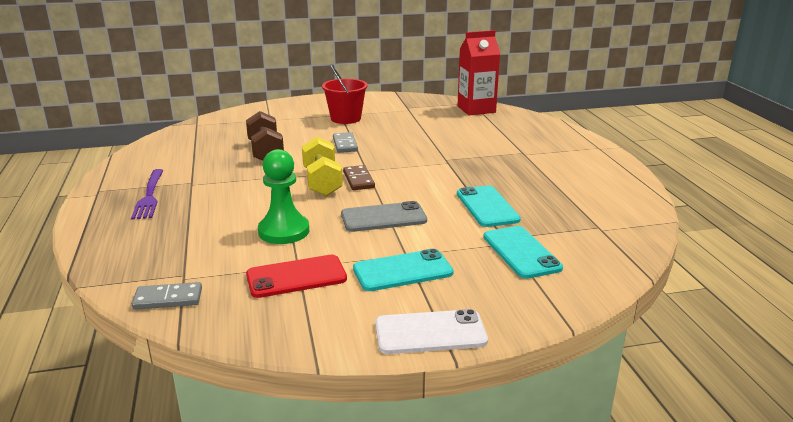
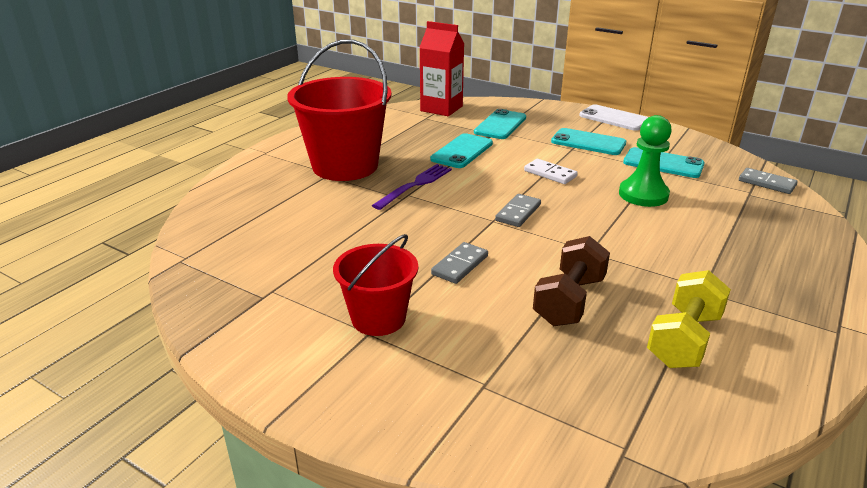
camera: 135 degrees left, 5 degrees up
purple fork [131,169,164,220] -> purple fork moved to [372,164,452,210]
red phone [246,255,347,298] -> turquoise phone [623,147,704,178]
yellow dumbbell [302,136,343,196] -> yellow dumbbell moved to [647,270,731,368]
grey phone [341,201,427,232] -> white domino [524,159,578,184]
brown domino [343,165,375,190] -> grey domino [495,194,541,227]
red carton [457,30,500,116] -> red carton moved to [419,21,464,116]
none -> red bucket [287,39,392,181]

